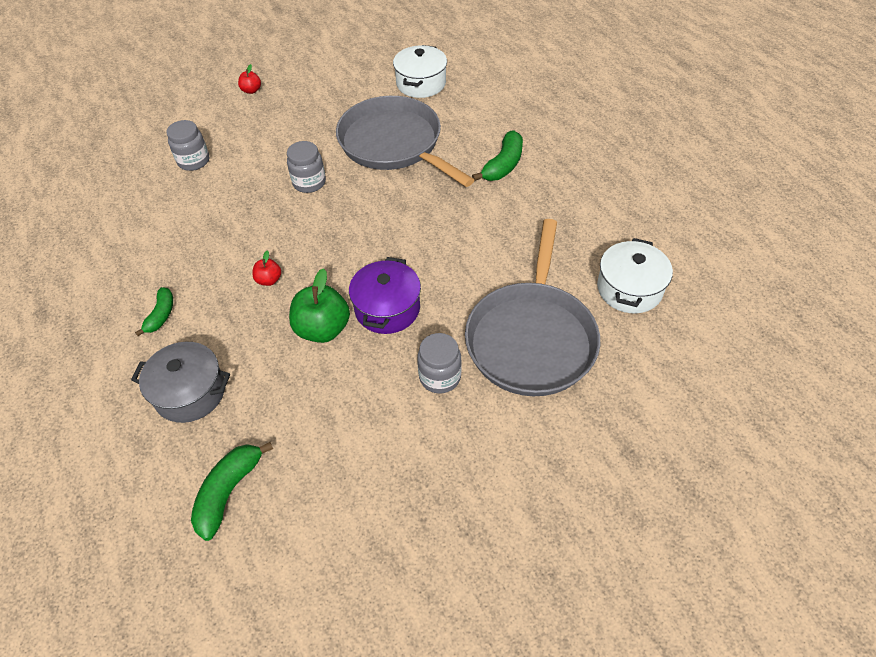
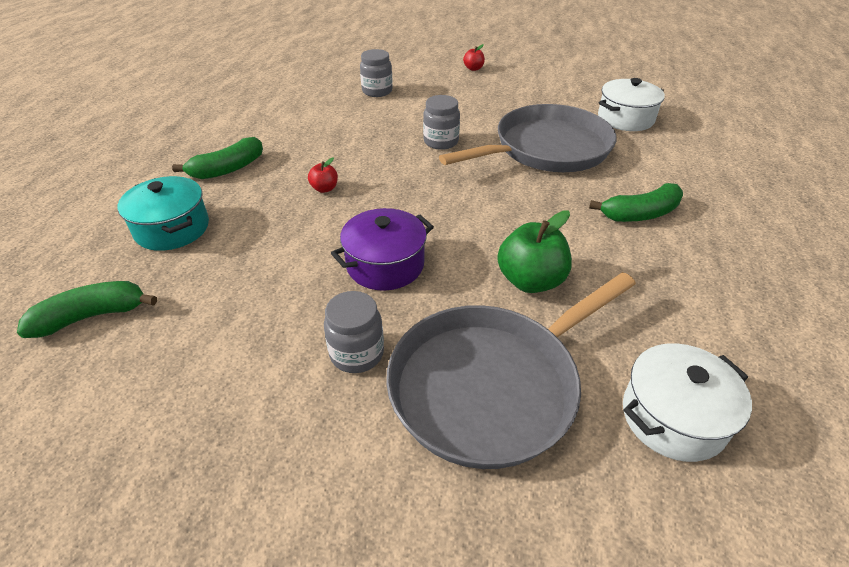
camera: 40 degrees right, 10 degrees down
grey pot [131,342,230,423] -> turquoise pot [118,176,209,251]
green banana [135,287,173,336] -> green banana [172,137,263,179], size x1.55
green apple [289,268,350,343] -> green apple moved to [497,210,572,293]
grey pan [336,96,474,187] -> grey pan turned 60 degrees clockwise [439,104,617,172]

